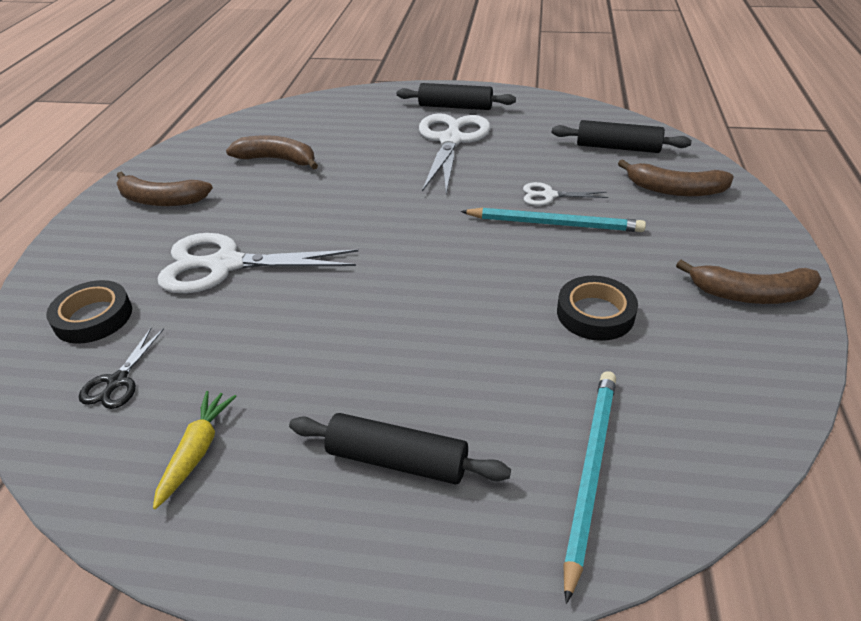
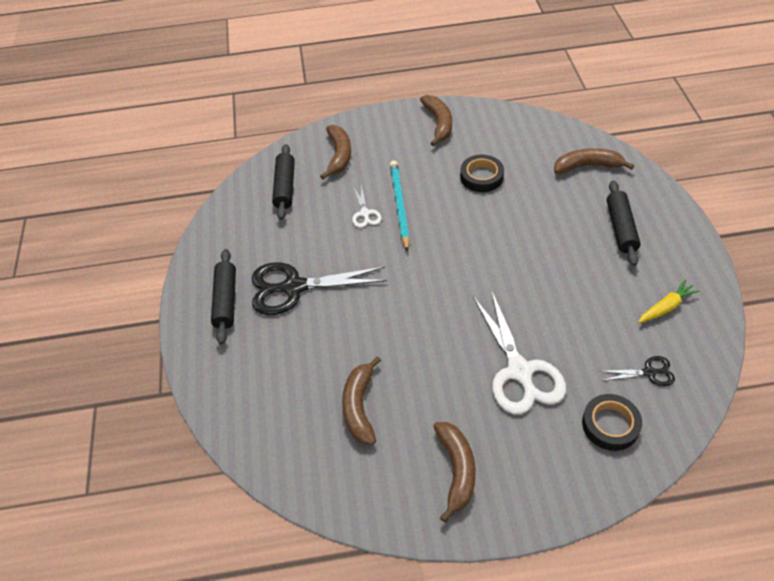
camera: 105 degrees left, 10 degrees up
yellow carrot [153,391,237,509] -> yellow carrot turned 150 degrees clockwise [638,279,700,323]
white scissors [419,113,490,194] -> black scissors [252,262,387,315]
turquoise pencil [563,371,616,604] -> brown banana [554,148,634,174]

